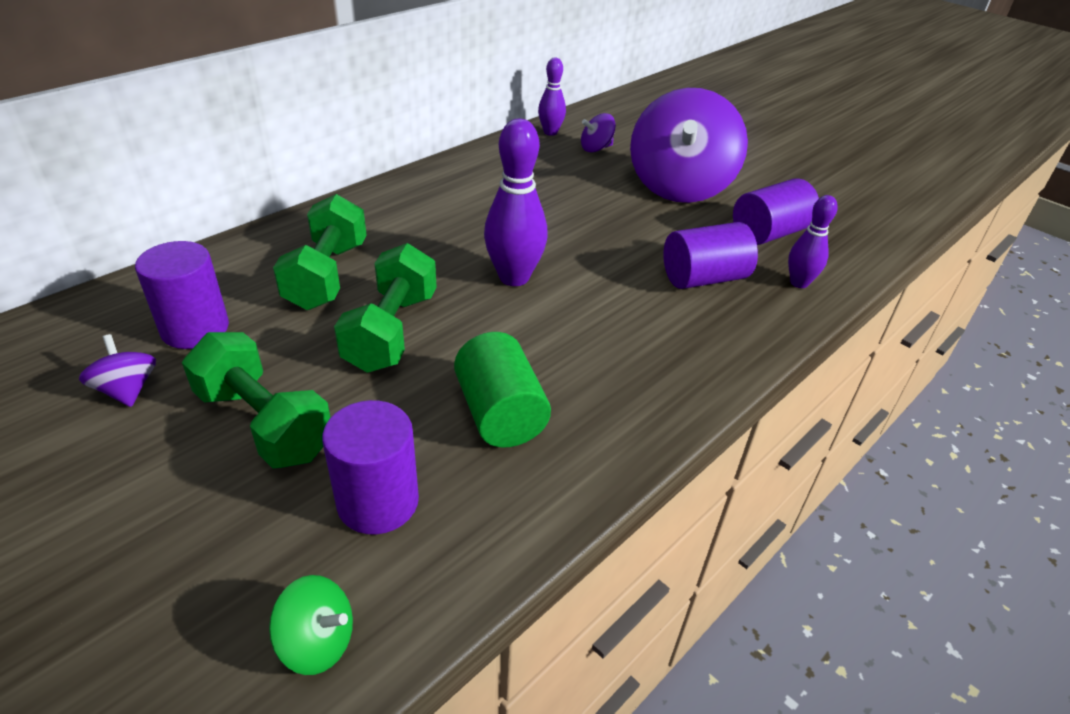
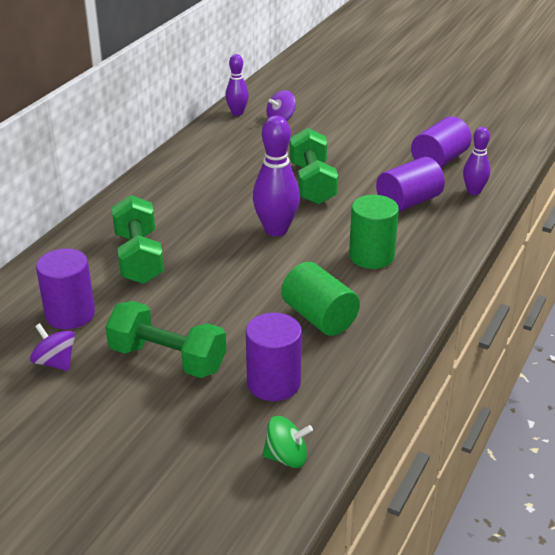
camera: 15 degrees left, 5 degrees down
green dumbbell [334,243,437,373] -> green dumbbell moved to [290,128,338,205]
purple spinning top [630,88,748,203] -> none
none -> green cylinder [349,195,399,269]

